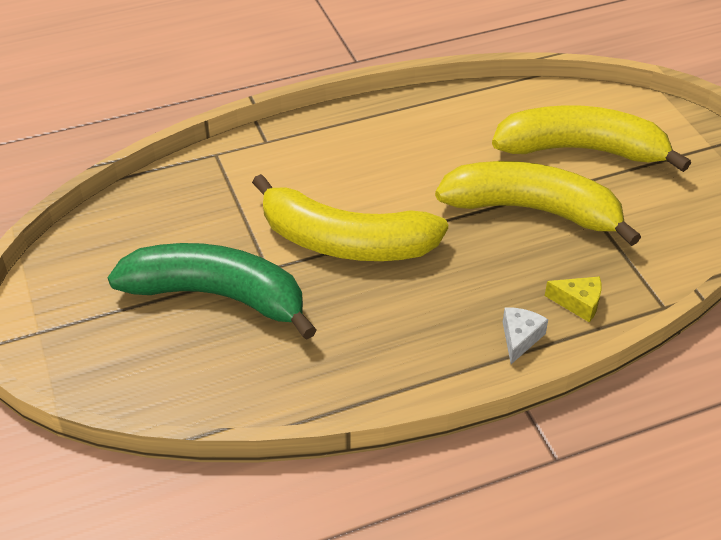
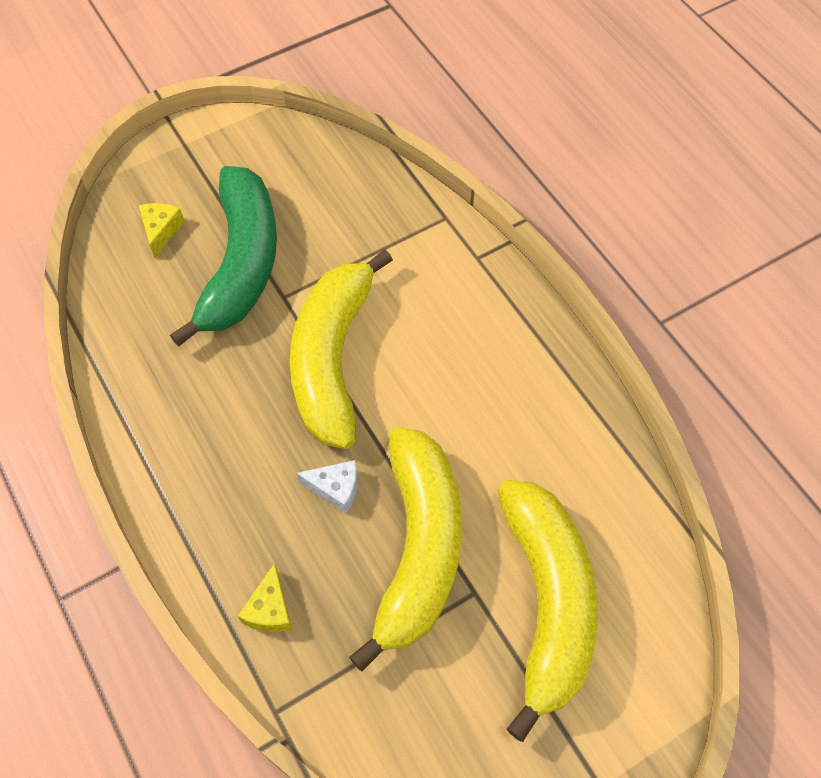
camera: 80 degrees right, 15 degrees up
white cheese [503,307,548,364] -> white cheese moved to [296,460,358,513]
none -> yellow cheese [139,203,185,258]

